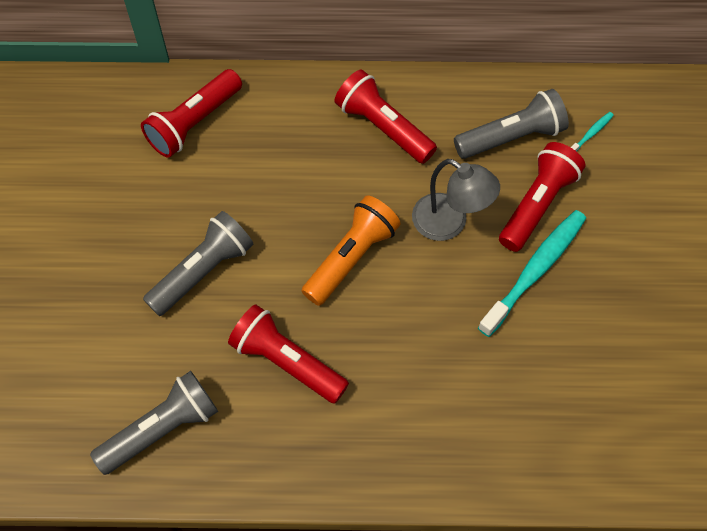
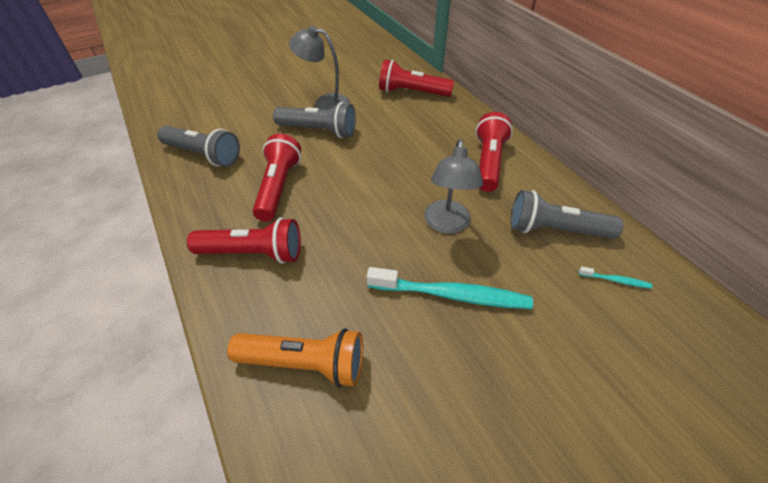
camera: 60 degrees right, 15 degrees down
orange flashlight [302,195,401,306] -> orange flashlight moved to [227,328,363,387]
grey flashlight [454,89,569,159] -> grey flashlight turned 150 degrees clockwise [511,190,623,239]
red flashlight [499,142,586,252] -> red flashlight moved to [187,217,301,264]
none -> grey lamp [289,26,350,110]

